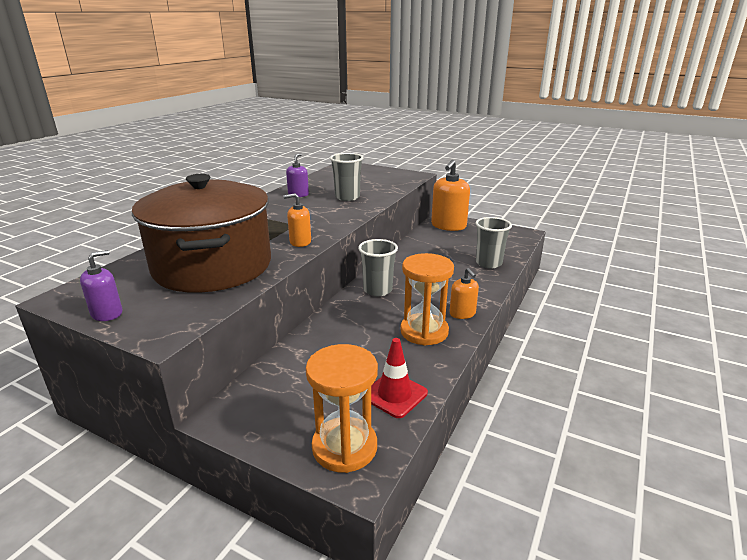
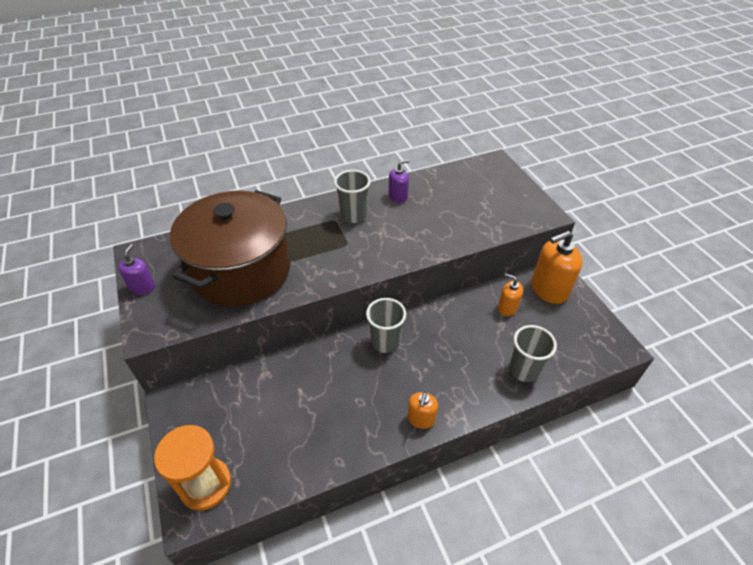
camera: 40 degrees right, 20 degrees up
purple soap dispenser [80,250,122,321] -> purple soap dispenser turned 75 degrees counterclockwise [118,244,155,295]
orange soap dispenser [283,193,311,247] -> orange soap dispenser moved to [498,274,523,316]
grey cup [330,153,363,201] -> grey cup moved to [334,170,371,223]
red traffic cone [371,338,428,418] -> none
orange hourglass [400,253,454,346] -> none

